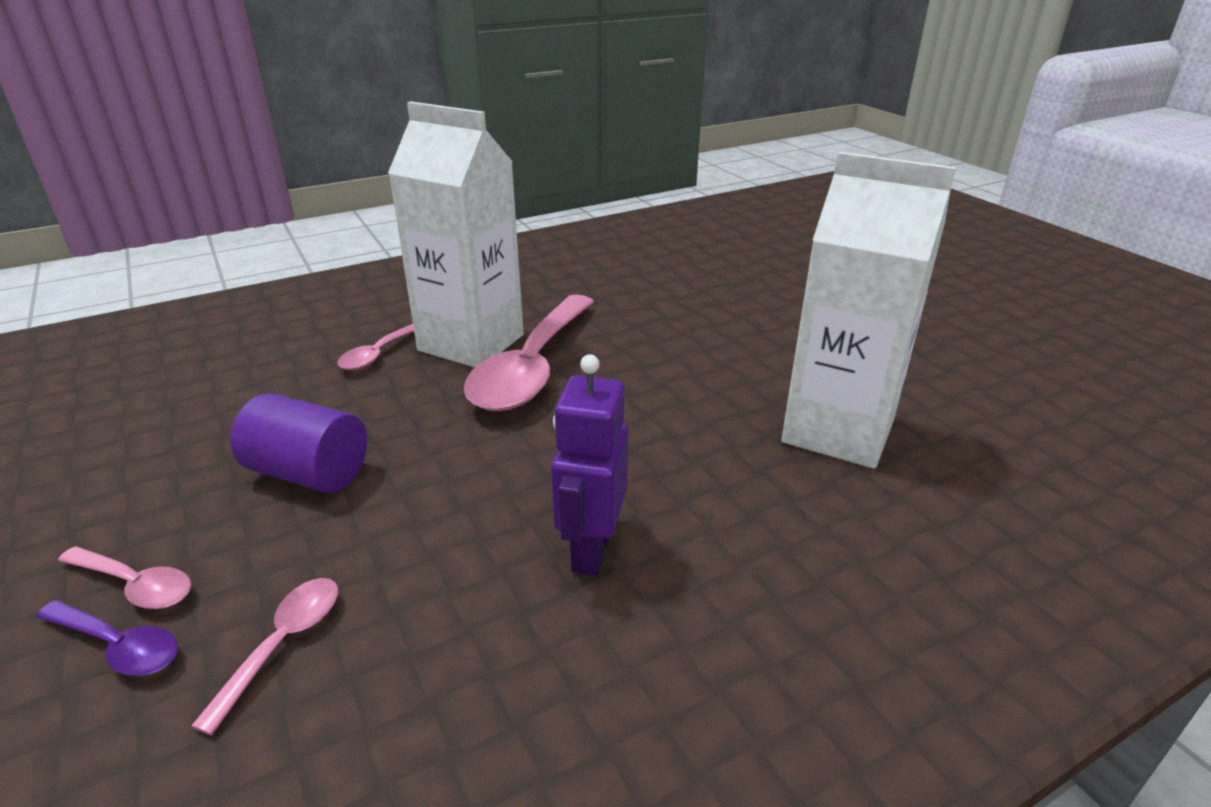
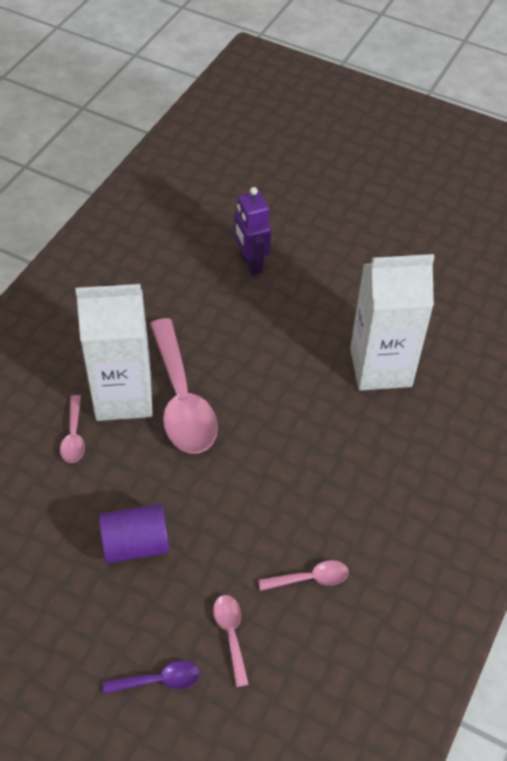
camera: 35 degrees left, 20 degrees up
pink spoon [58,546,191,609] -> pink spoon moved to [258,560,349,591]
purple robot [551,354,628,576] -> purple robot moved to [234,187,271,275]

